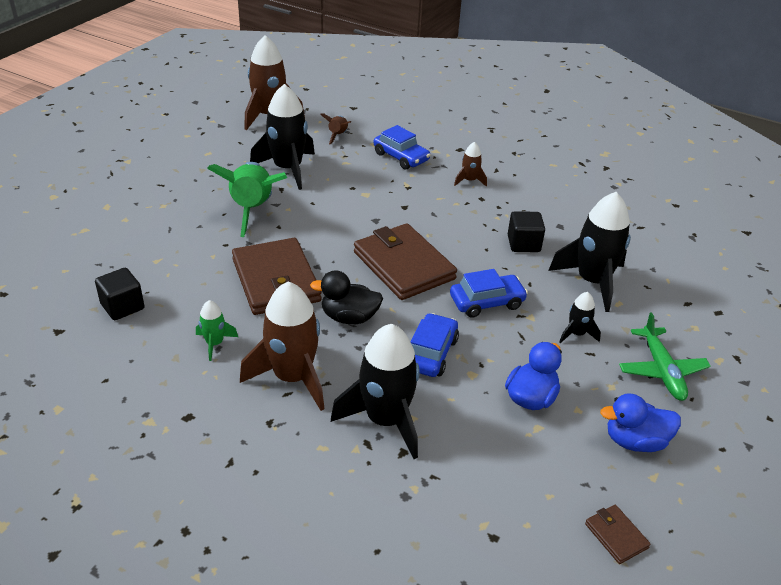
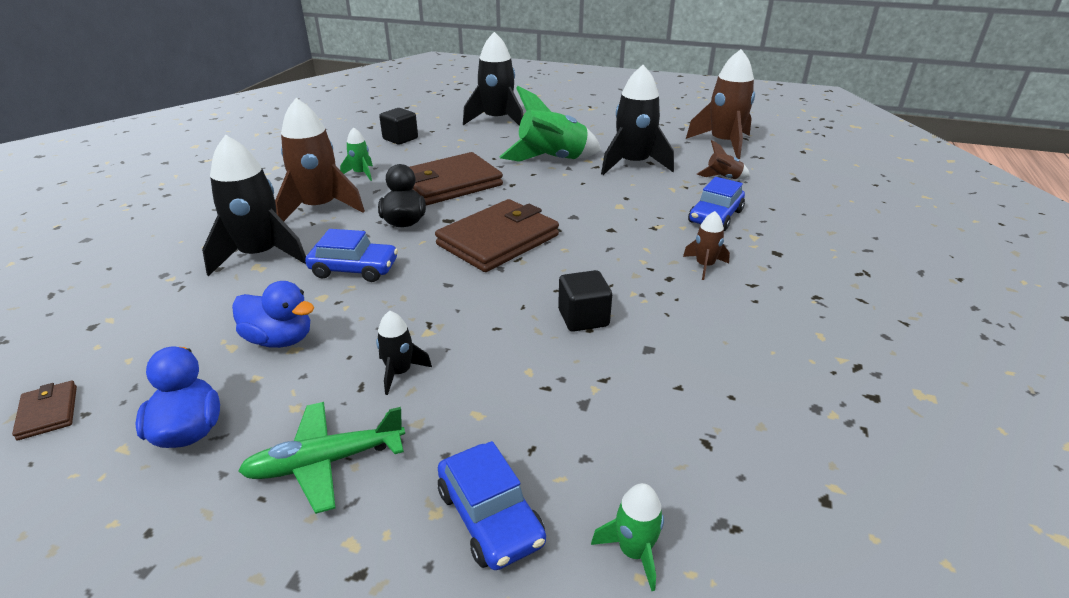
camera: 80 degrees right, 5 degrees down
blue car [450,269,528,318] -> blue car moved to [438,441,546,570]
black rocket [548,192,631,312] -> black rocket moved to [463,32,523,126]
brown wallet [585,505,651,564] -> brown wallet turned 75 degrees counterclockwise [12,381,77,441]
none -> green rocket [591,483,664,591]

